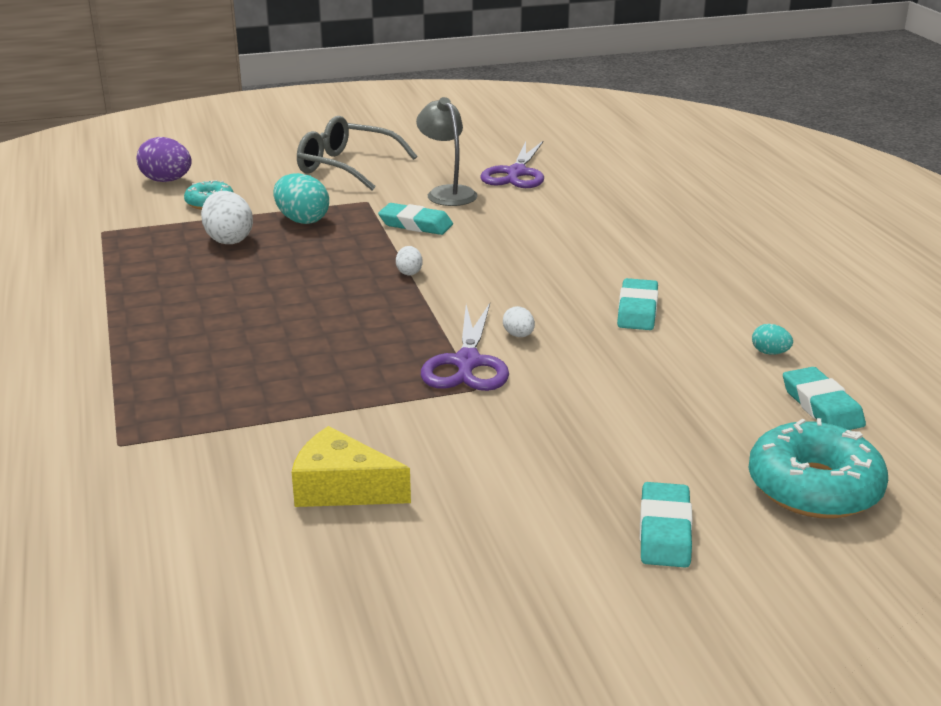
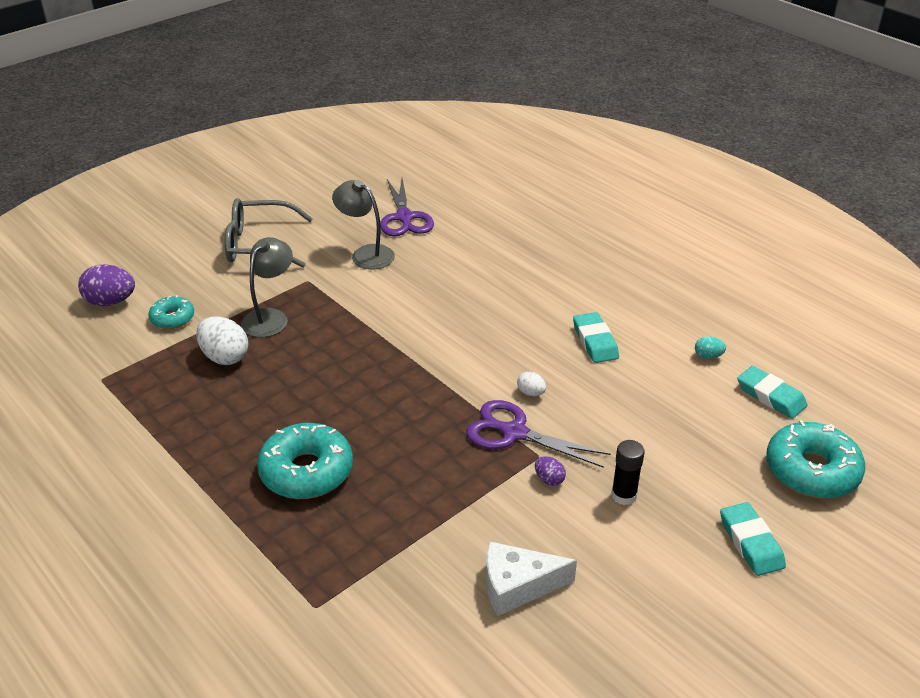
camera: 25 degrees left, 10 degrees up
turquoise egg [273,173,329,224] -> grey lamp [241,237,293,337]
yellow cheese [292,426,411,507] -> white cheese [486,541,577,616]
turquoise eraser [378,203,453,235] -> none
white egg [396,246,423,276] -> none
purple scissors [421,303,509,391] -> purple scissors turned 135 degrees clockwise [466,400,611,468]
none -> turquoise donut [257,423,353,499]
none -> purple egg [535,456,566,486]
none -> black glue stick [611,440,645,505]

